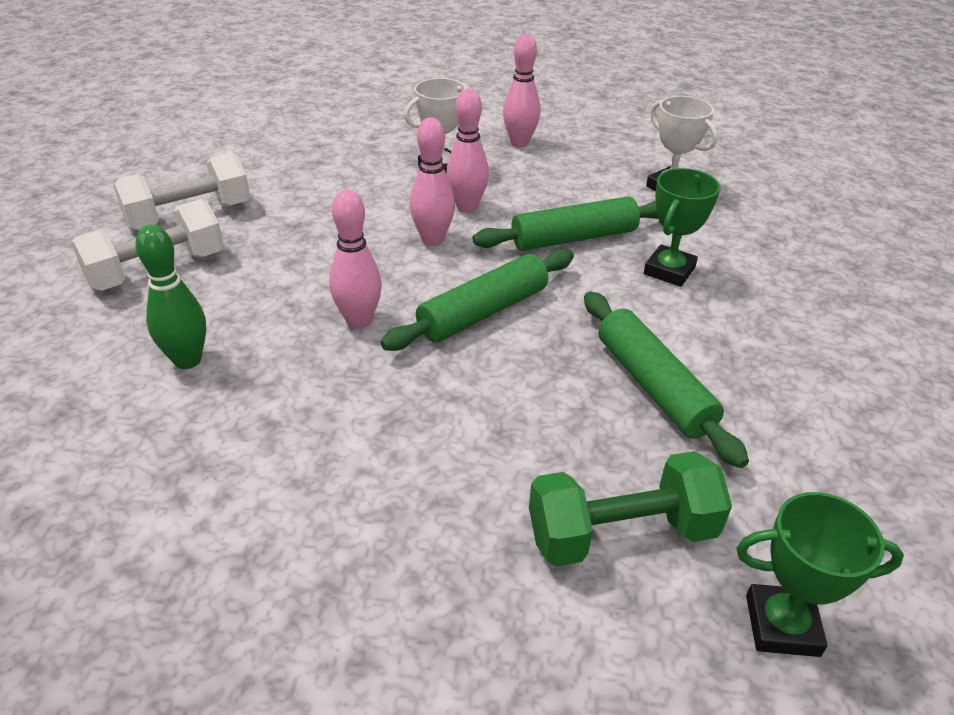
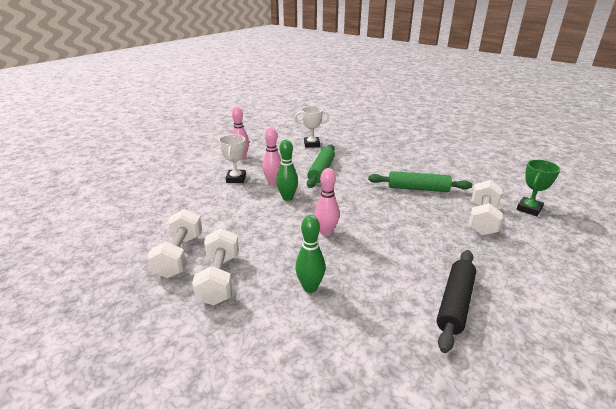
camera: 55 degrees left, 10 degrees down
green rolling pin [381,249,574,351] -> none
pink bowling pin [410,117,455,246] -> green bowling pin [276,139,298,201]
green dumbbell [529,451,732,567] -> white dumbbell [468,180,503,236]
green trophy [644,168,720,287] -> none
none -> black rolling pin [437,250,476,353]

